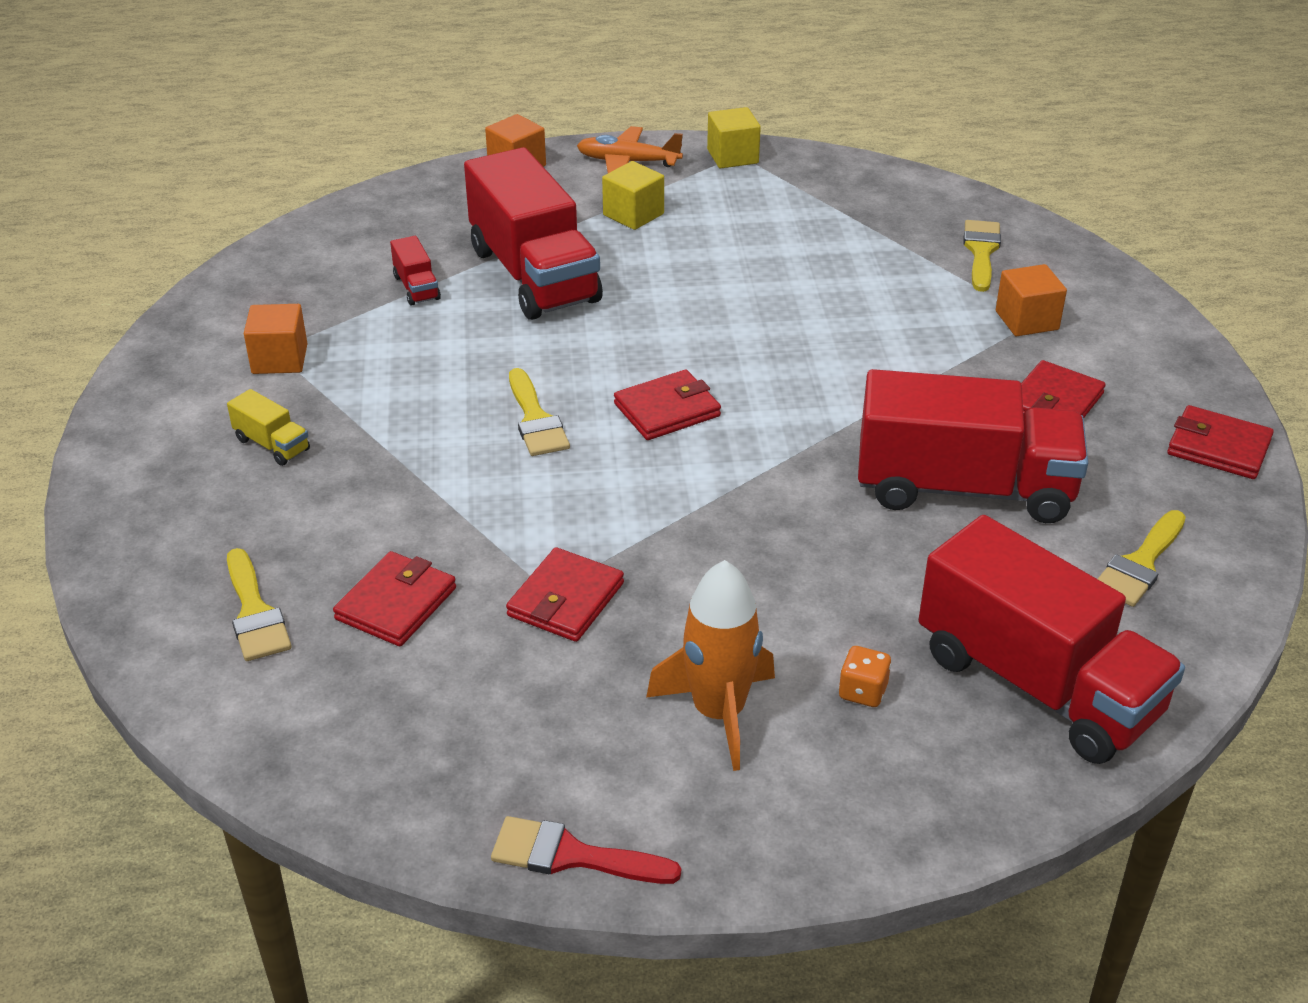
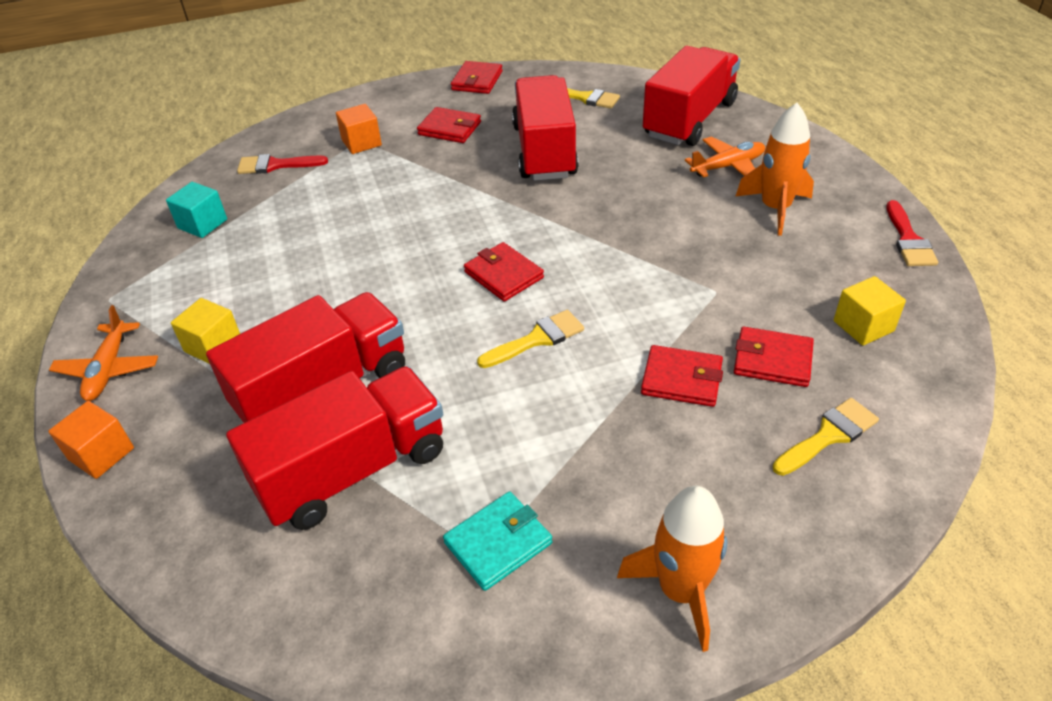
camera: 100 degrees left, 5 degrees up
yellow truck [227,389,310,466] -> none
orange cube [244,304,307,374] -> turquoise wallet [443,492,552,591]
red truck [390,236,441,306] -> red truck [226,366,443,530], size x2.49
red wallet [506,547,624,642] -> red wallet moved to [641,345,723,407]
yellow cube [707,107,761,168] -> yellow cube moved to [834,276,906,346]
orange dice [839,646,891,707] -> orange plane [685,136,765,178]
yellow brush [963,220,1001,292] -> red brush [237,154,328,174]
none -> turquoise cube [166,182,227,238]
none -> orange rocket [617,486,727,652]

